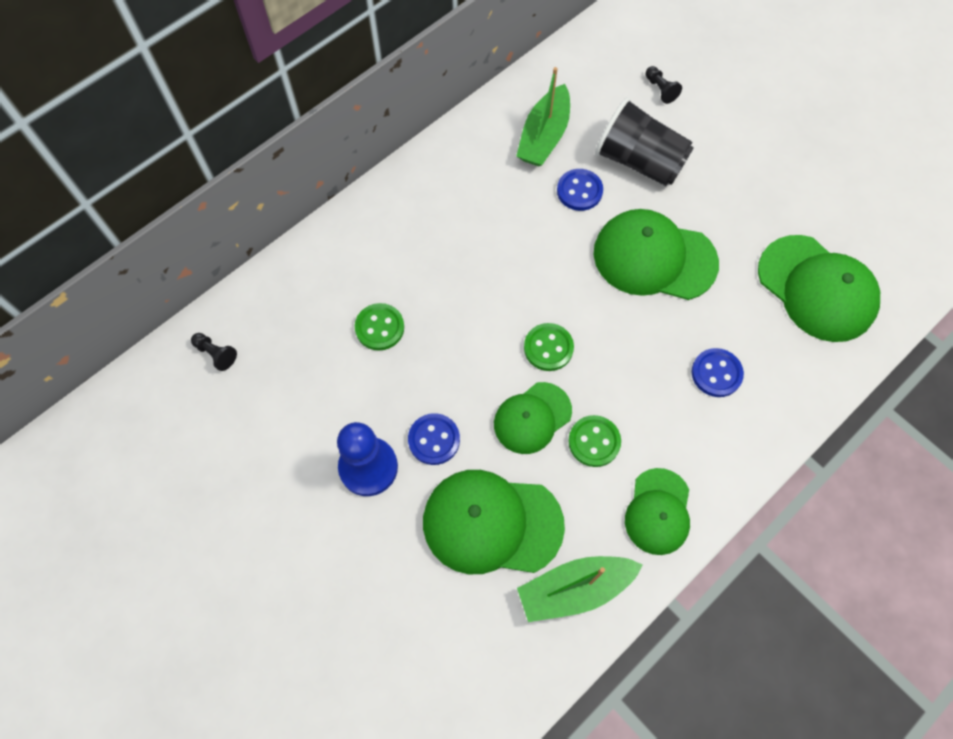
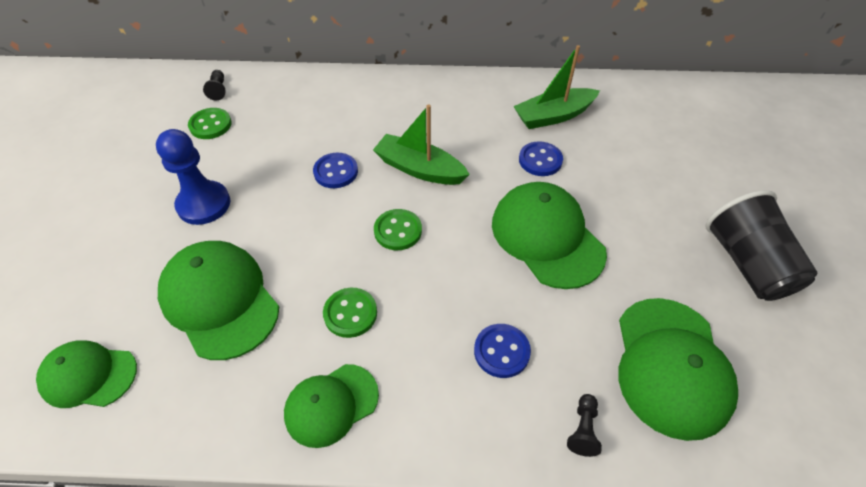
camera: 45 degrees right, 15 degrees down
green button [355,303,404,351] -> green button moved to [188,108,232,139]
blue button [408,413,460,465] -> blue button moved to [313,153,358,188]
green cap [494,382,572,454] -> green cap moved to [36,340,137,408]
green boat [517,556,643,622] -> green boat moved to [373,104,470,185]
black cup [595,97,694,186] -> black cup moved to [706,190,817,301]
black pawn [646,66,682,104] -> black pawn moved to [567,394,602,457]

